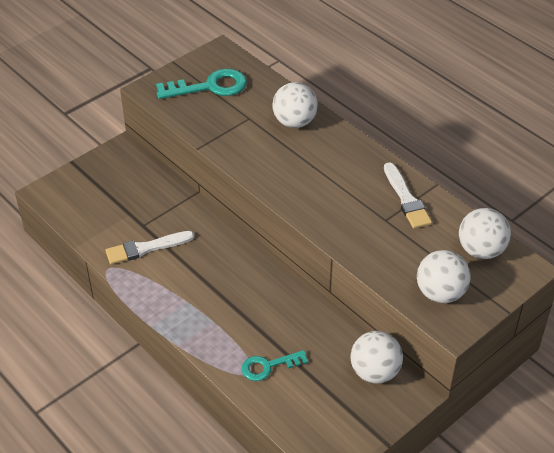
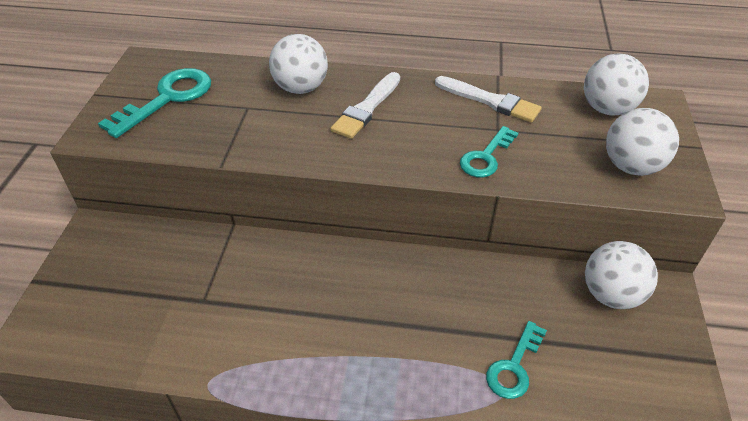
camera: 40 degrees left, 0 degrees up
white brush [105,231,194,264] -> white brush moved to [330,72,400,139]
none -> turquoise key [460,126,518,178]

